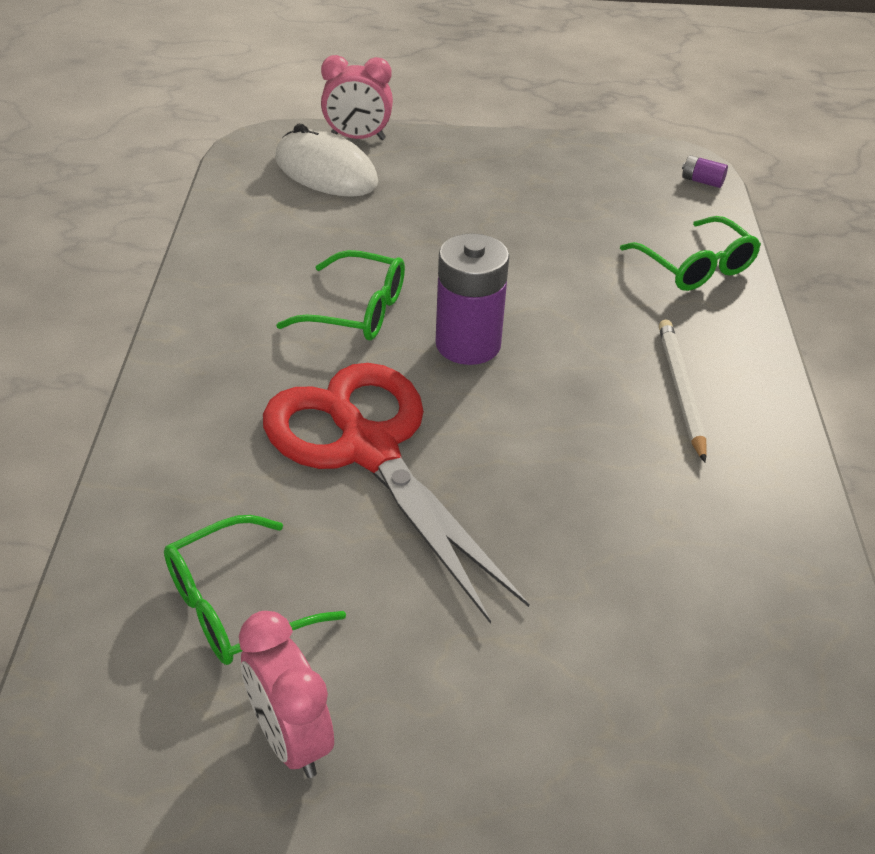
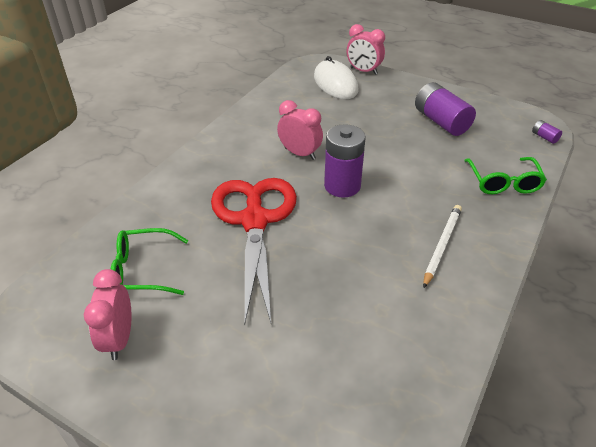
camera: 30 degrees right, 0 degrees up
green glasses [276,250,405,340] -> pink clock [277,100,323,160]
none -> purple battery [415,82,476,136]

